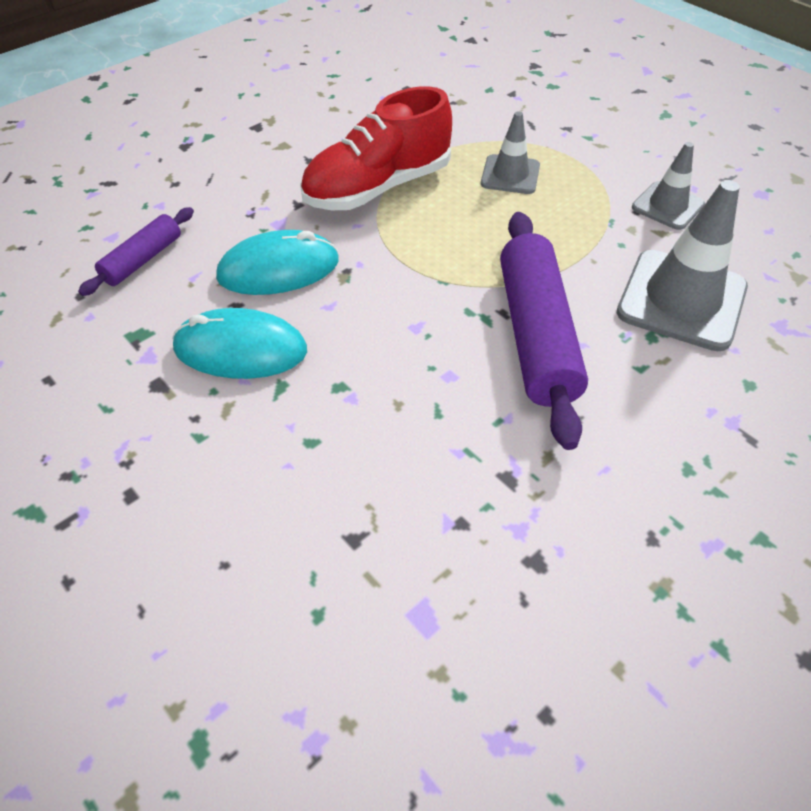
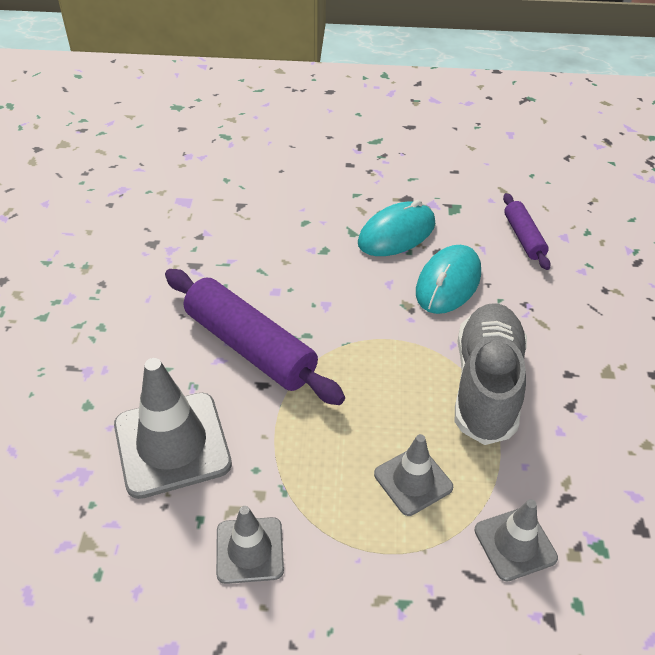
camera: 135 degrees right, 5 degrees down
red shoe [300,86,452,210] -> grey shoe [455,303,527,445]
none -> grey traffic cone [474,499,558,581]

